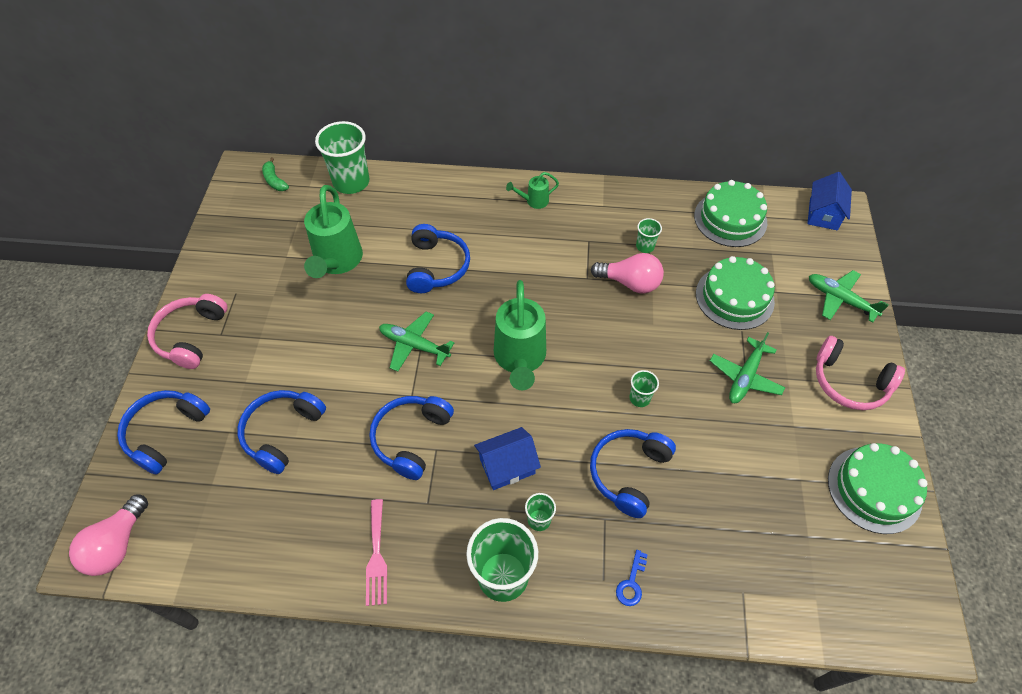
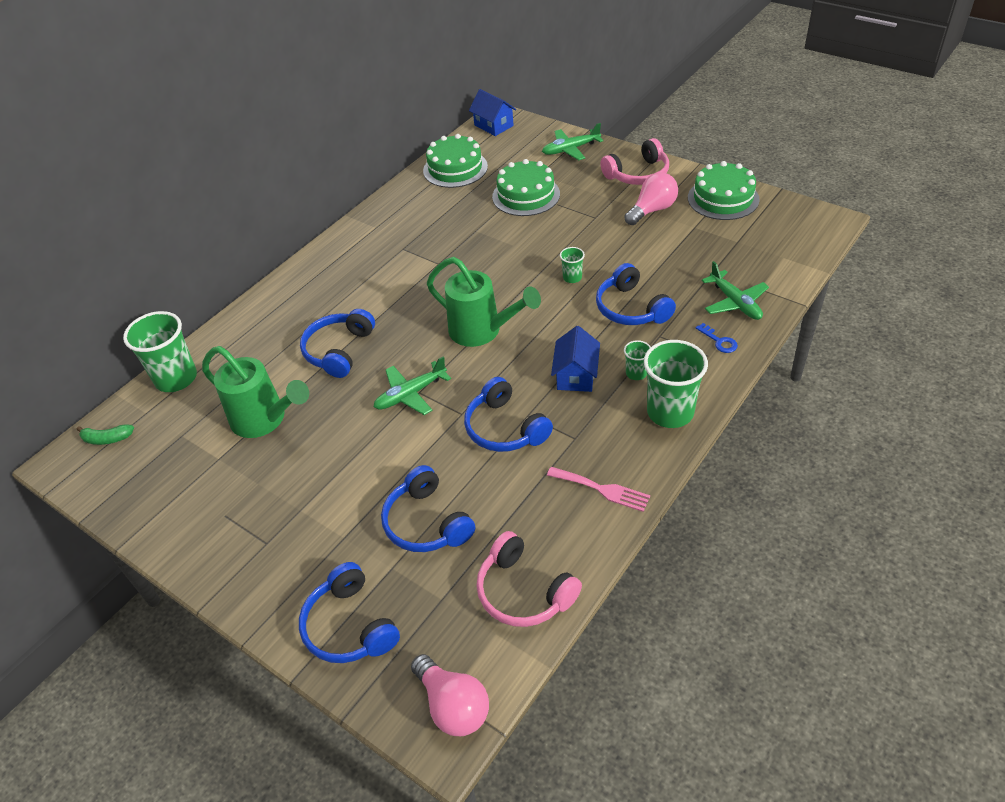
camera: 55 degrees left, 10 degrees down
pink headphones [147,294,227,369] -> pink headphones moved to [476,531,582,627]
blue headphones [406,224,470,293] -> blue headphones turned 105 degrees counterclockwise [300,309,375,378]
green watering can [506,172,559,209] -> none
pink light bulb [591,253,664,294] -> pink light bulb moved to [624,172,678,225]
green cup [636,218,662,253] -> none
green plane [710,332,785,403] -> green plane moved to [702,261,769,320]

